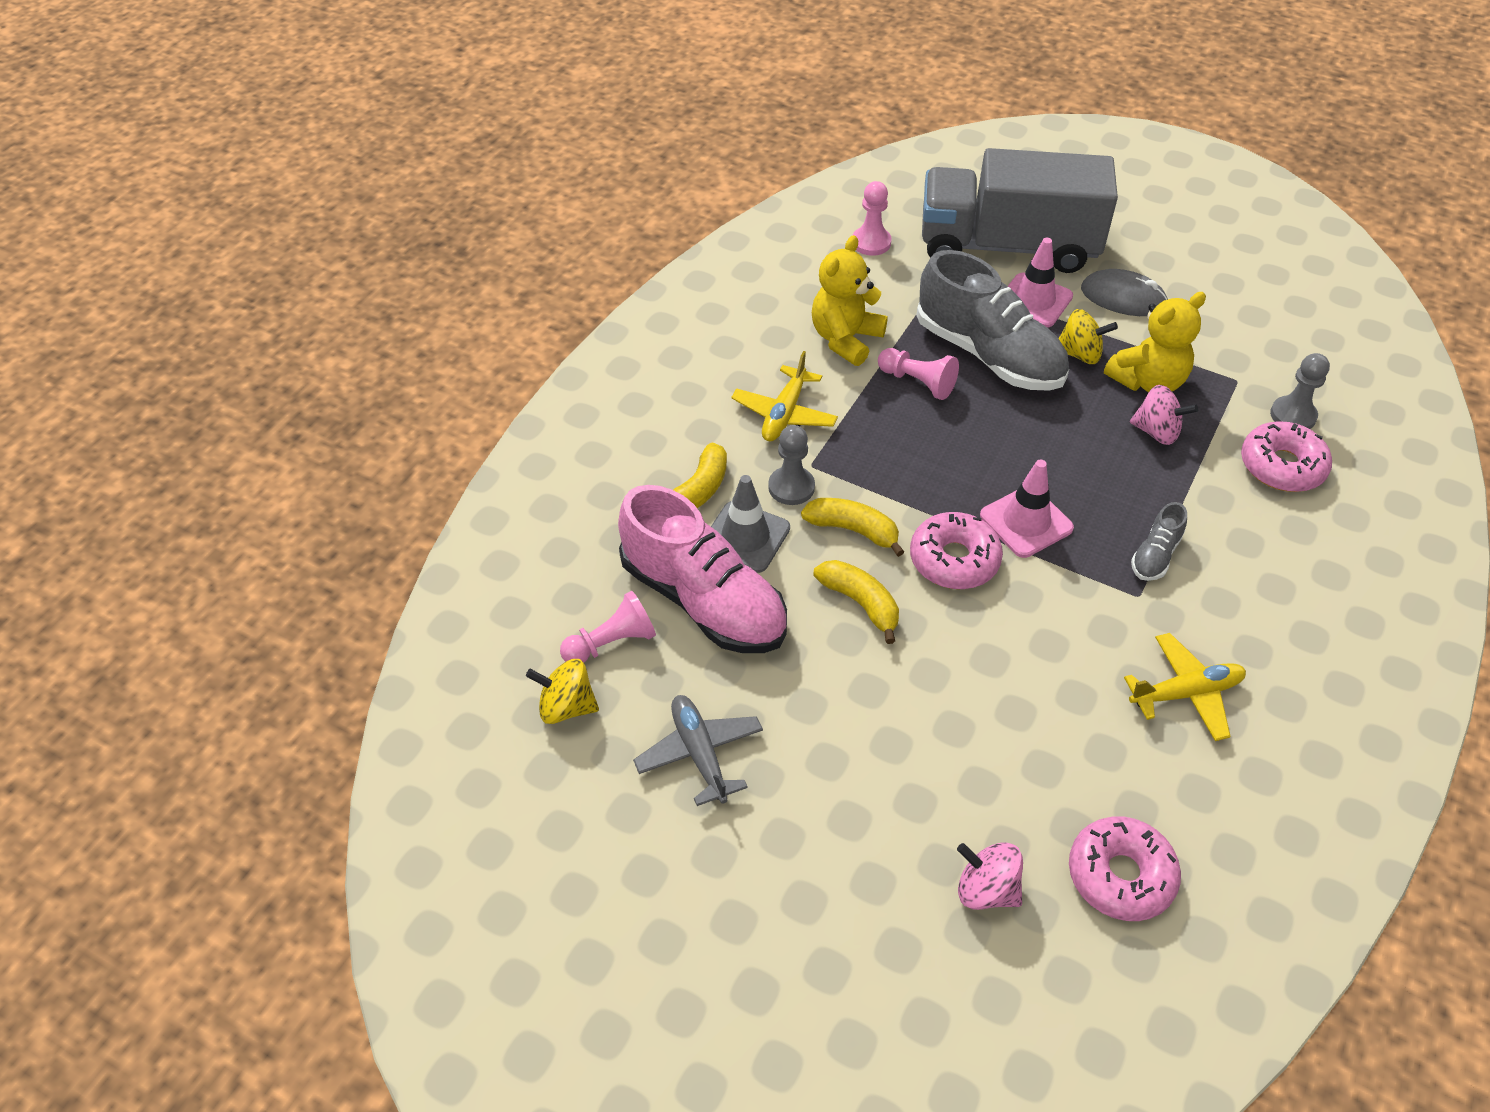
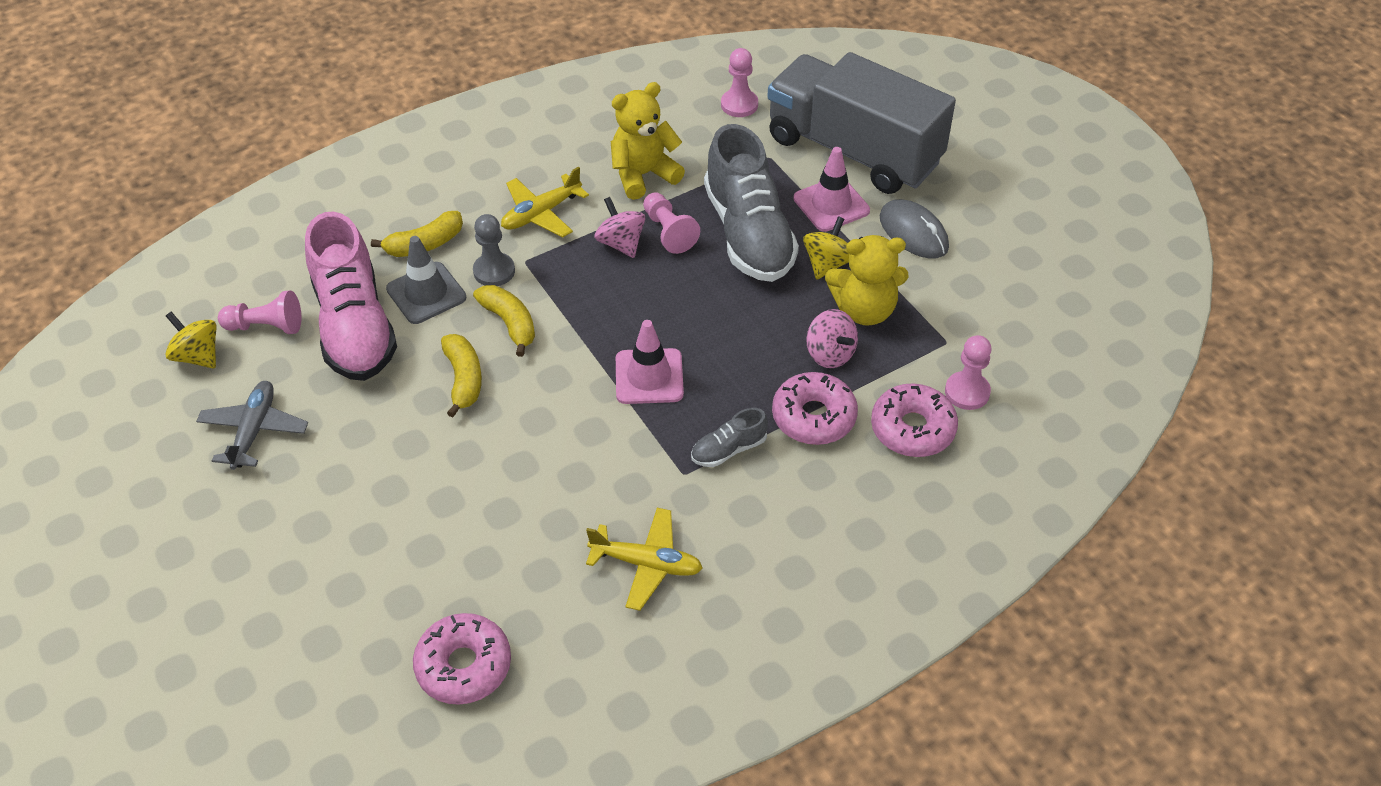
camera: 30 degrees right, 0 degrees up
pink donut [910,512,1003,589] -> pink donut moved to [772,372,858,445]
pink spinning top [957,843,1023,910] -> pink spinning top moved to [595,197,645,258]
yellow spinning top [1058,309,1118,364] -> yellow spinning top turned 105 degrees counterclockwise [803,216,849,279]
grey pawn [1270,353,1330,429] -> pink pawn [945,335,991,410]

